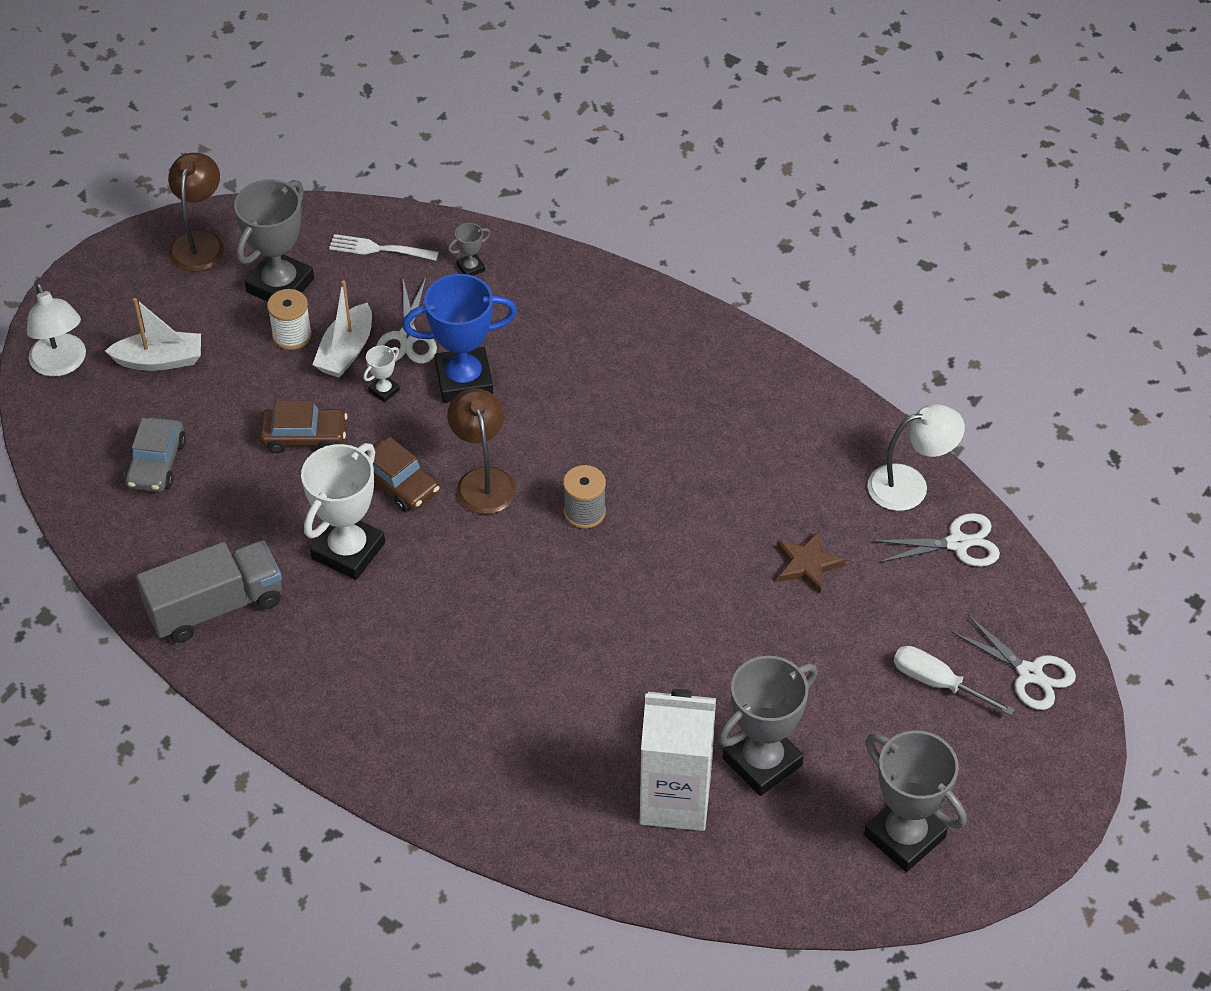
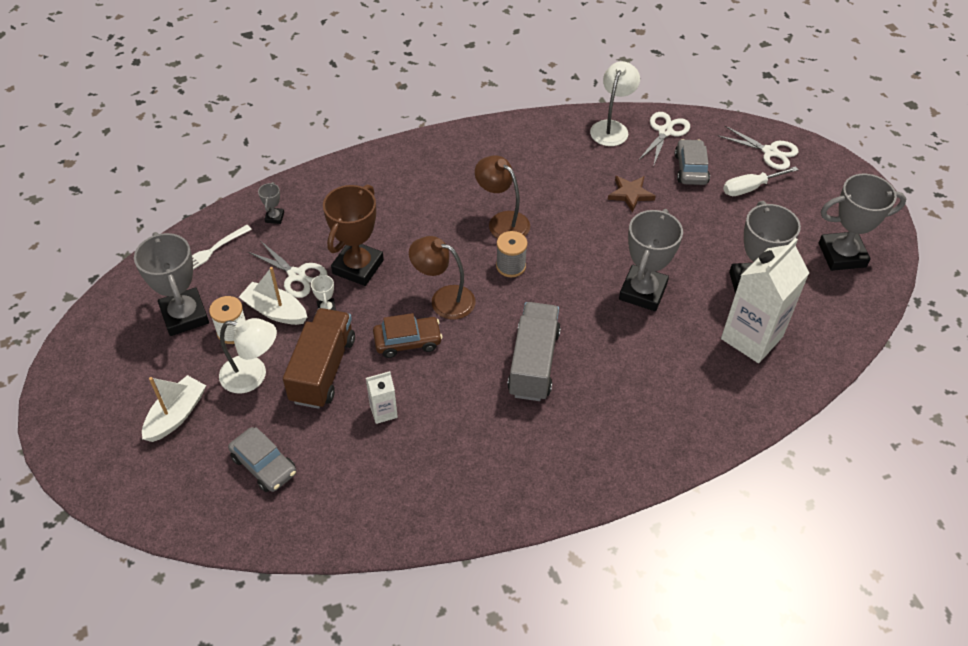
camera: 55 degrees left, 0 degrees up
white lamp [27,283,86,377] -> white lamp moved to [219,318,277,393]
grey truck [136,540,282,643] -> grey truck moved to [507,302,561,401]
brown lamp [168,153,224,272] -> brown lamp moved to [475,155,530,238]
brown car [259,401,348,453] -> brown truck [283,308,355,409]
white trophy [301,443,385,580] -> none
white boat [312,280,372,378] -> white boat turned 150 degrees clockwise [239,267,307,325]
blue trophy [402,274,517,403] -> brown trophy [323,184,384,286]
white scissors [952,615,1076,710] -> white scissors turned 45 degrees clockwise [719,126,798,170]
none -> white carton [366,371,398,424]
none -> grey trophy [619,209,683,311]
none -> grey car [675,139,710,185]

